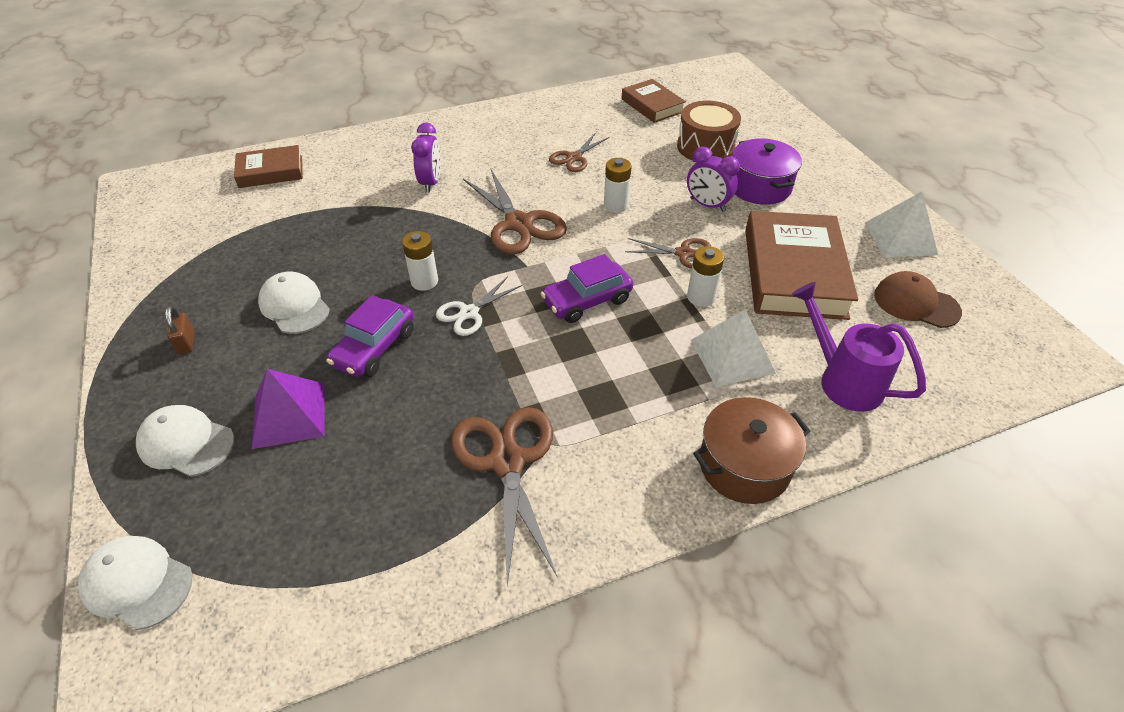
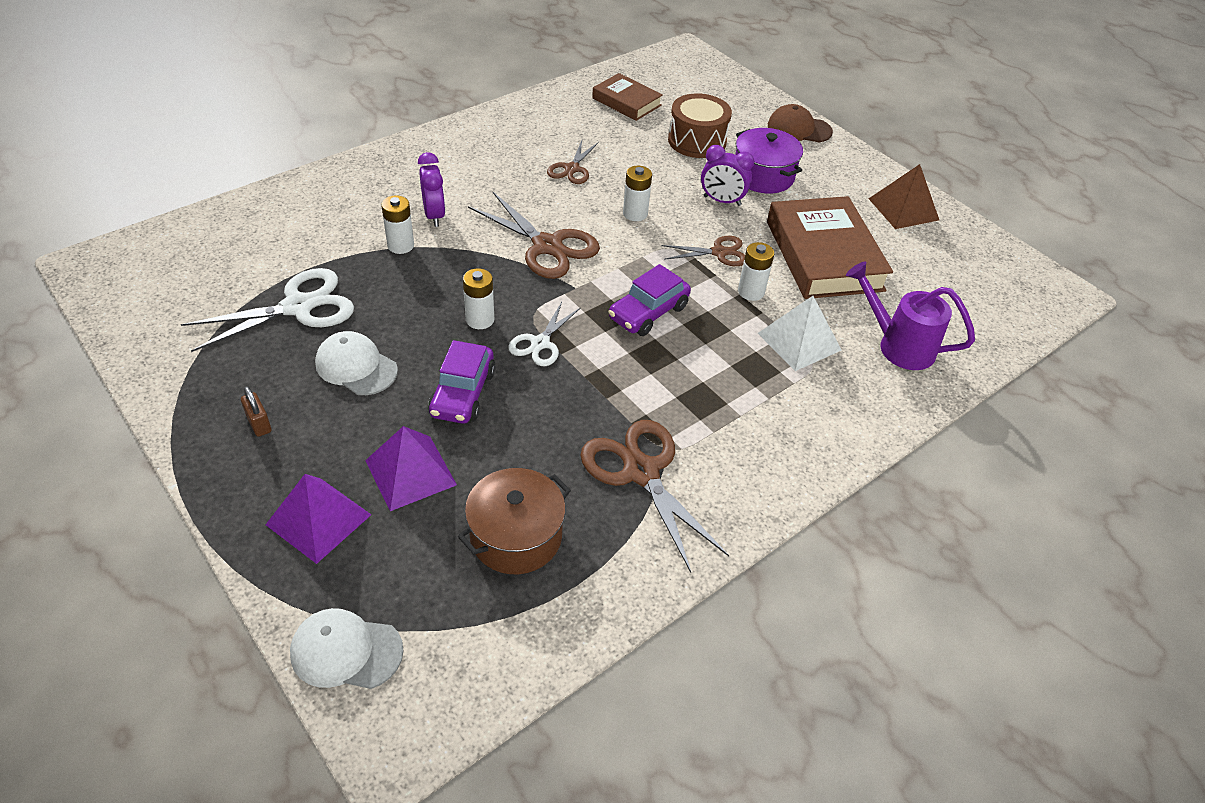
camera: 20 degrees left, 0 degrees up
white cap [136,405,234,477] -> purple pyramid [265,474,371,564]
brown book [234,145,303,188] -> none
brown pot [693,397,811,504] -> brown pot moved to [458,468,571,574]
white pyramid [865,192,938,257] -> brown pyramid [868,164,939,229]
brown cap [874,271,962,328] -> brown cap moved to [768,104,833,143]
none -> white scissors [181,268,354,352]
none -> white battery [381,195,414,254]

